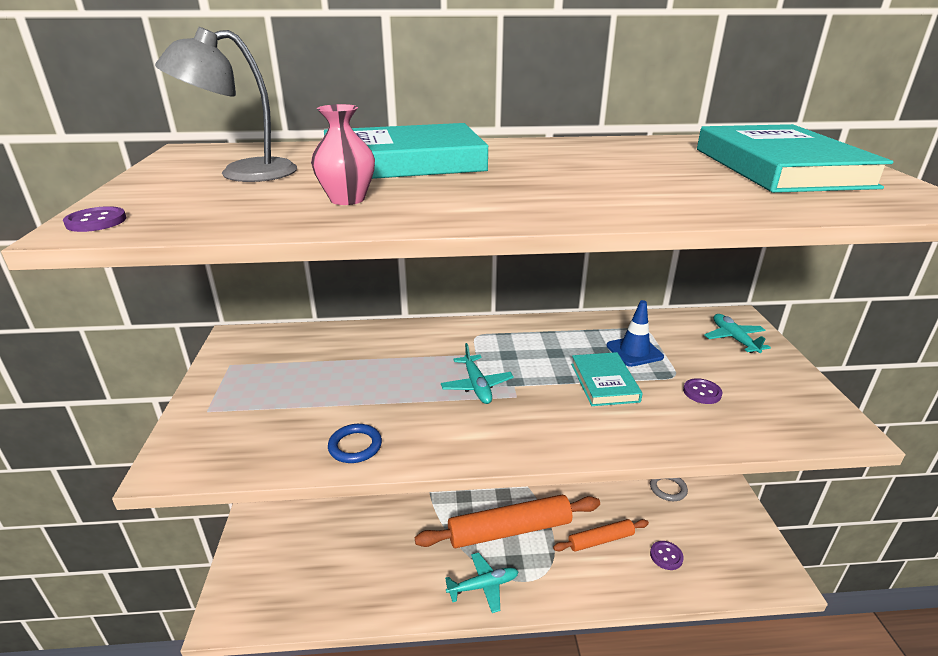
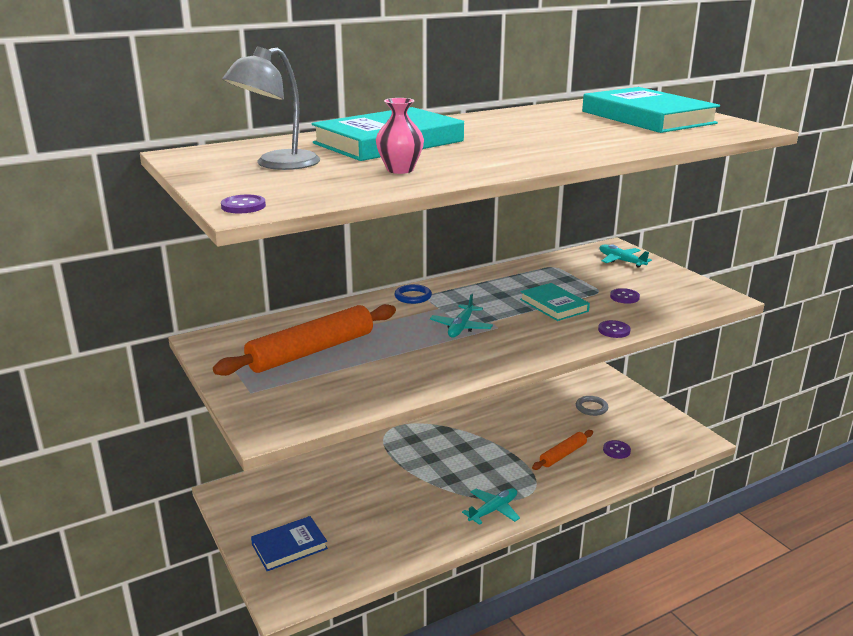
camera: 25 degrees left, 5 degrees down
blue ring [328,424,382,463] -> blue ring moved to [394,284,432,304]
orange rolling pin [415,495,600,548] -> orange rolling pin moved to [213,304,396,376]
turquoise plane [441,343,514,404] -> turquoise plane turned 60 degrees clockwise [430,293,493,337]
blue traffic cone [606,300,664,367] -> none
none -> blue book [251,516,328,571]
none -> purple button [598,320,631,338]

